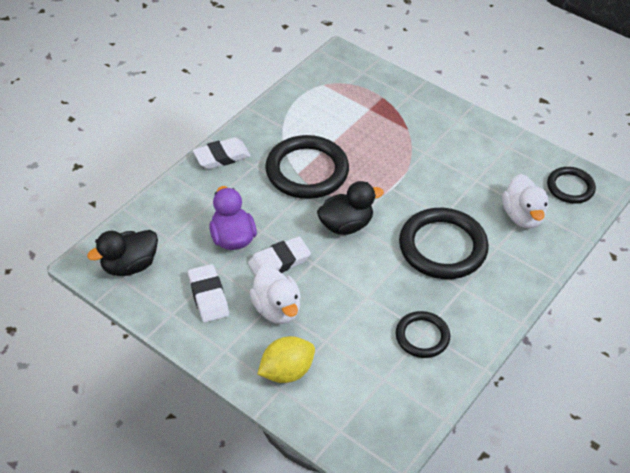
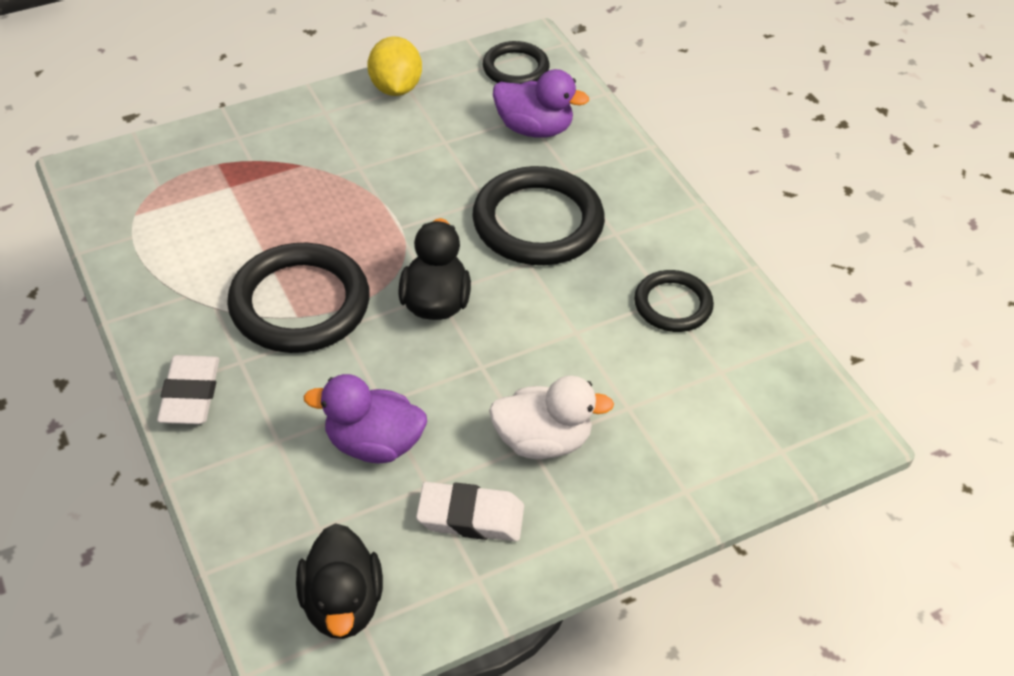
camera: 65 degrees left, 0 degrees up
white eraser [248,236,311,276] -> none
yellow lemon [258,336,315,383] -> yellow lemon moved to [367,36,422,96]
white duck [502,174,548,228] -> purple duck [493,69,589,138]

